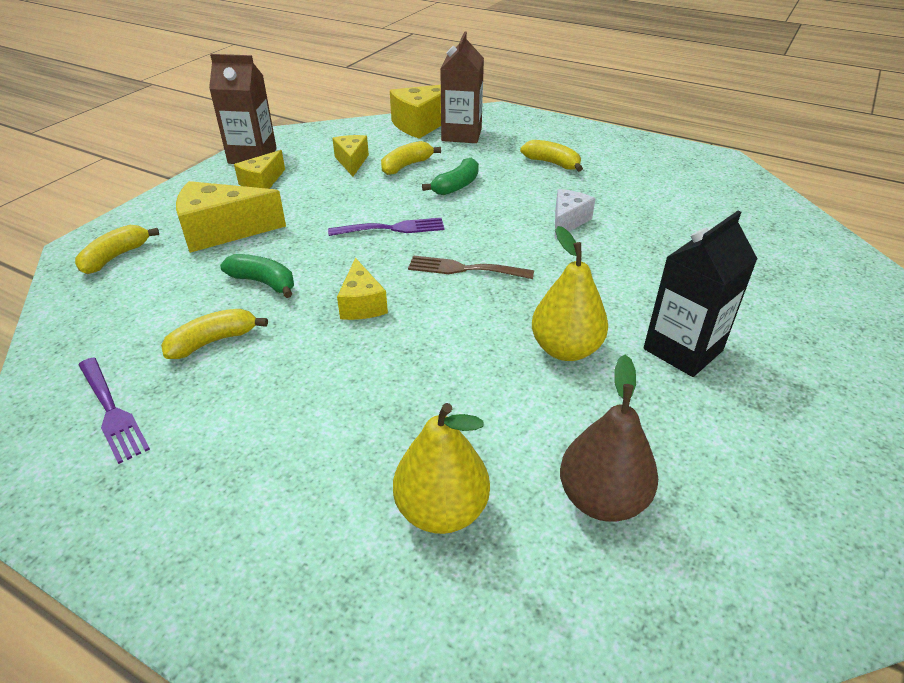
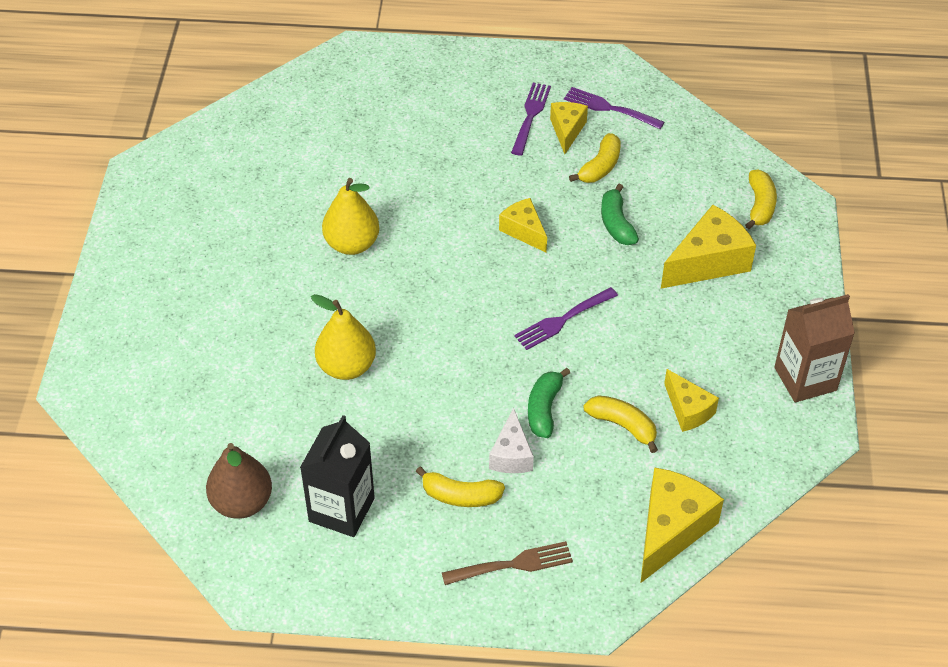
camera: 155 degrees right, 10 degrees up
green banana [220,254,294,298] -> green banana turned 75 degrees clockwise [601,184,639,245]
yellow cheese [234,150,285,189] -> yellow cheese moved to [550,102,588,154]
yellow banana [381,141,441,175] -> yellow banana turned 75 degrees counterclockwise [583,395,658,453]
yellow pear [393,403,490,534] -> yellow pear moved to [311,294,376,380]
brown fork [408,256,534,279] -> brown fork moved to [442,541,573,585]
brown carton [440,32,484,143] -> none
white cheese [555,189,596,239] -> white cheese moved to [489,408,534,473]
brown pear [560,355,658,522] -> brown pear moved to [206,443,272,519]
black carton [644,211,758,377] -> black carton moved to [300,415,375,537]
none -> purple fork [511,83,551,156]

